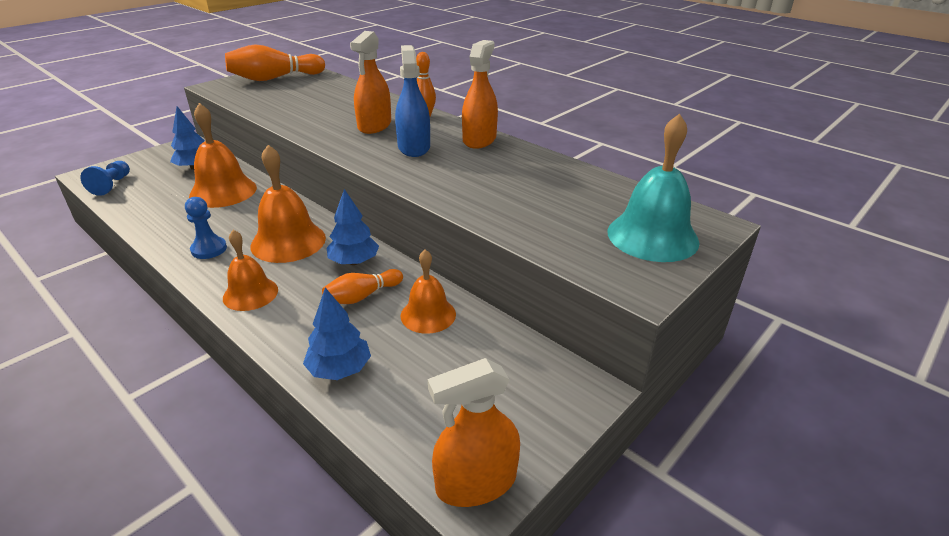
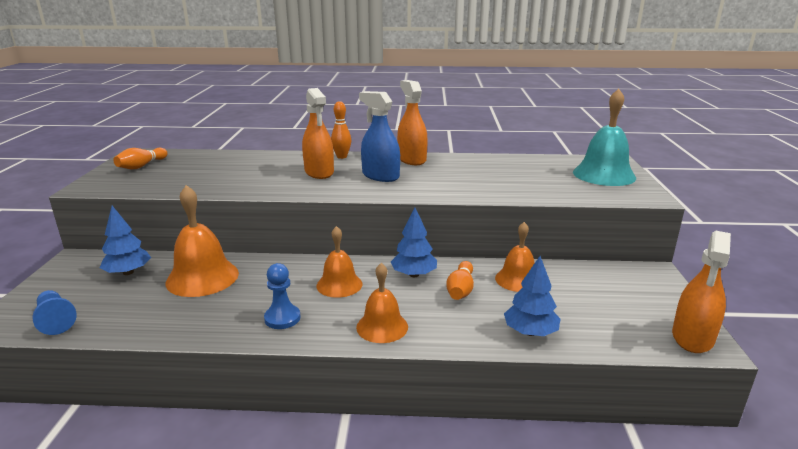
camera: 40 degrees left, 10 degrees down
orange bowling pin [225,44,325,81] -> orange bowling pin [113,148,168,169], size x0.58
orange bell [250,145,326,263] -> orange bell [316,226,362,298], size x0.64

